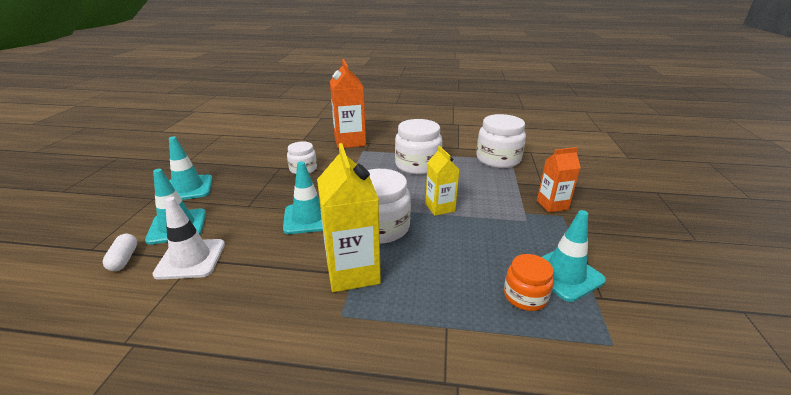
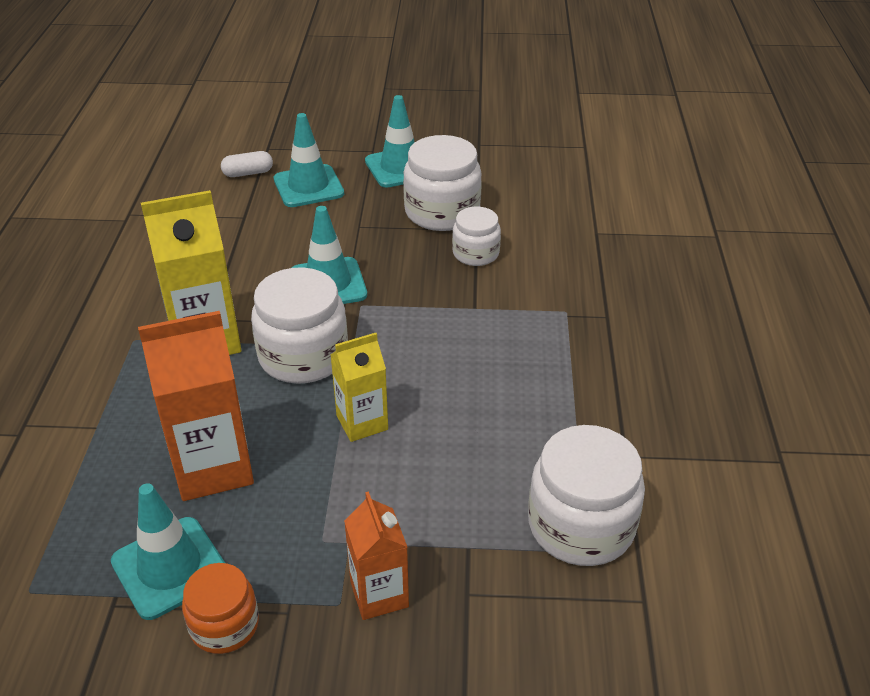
camera: 85 degrees right, 10 degrees up
white traffic cone [152,197,225,280] -> none
orange carton [330,59,366,149] -> orange carton moved to [138,311,254,501]
white jar [395,119,442,175] -> white jar moved to [403,135,482,231]
orange jar [504,254,554,311] -> orange jar moved to [182,563,259,654]

